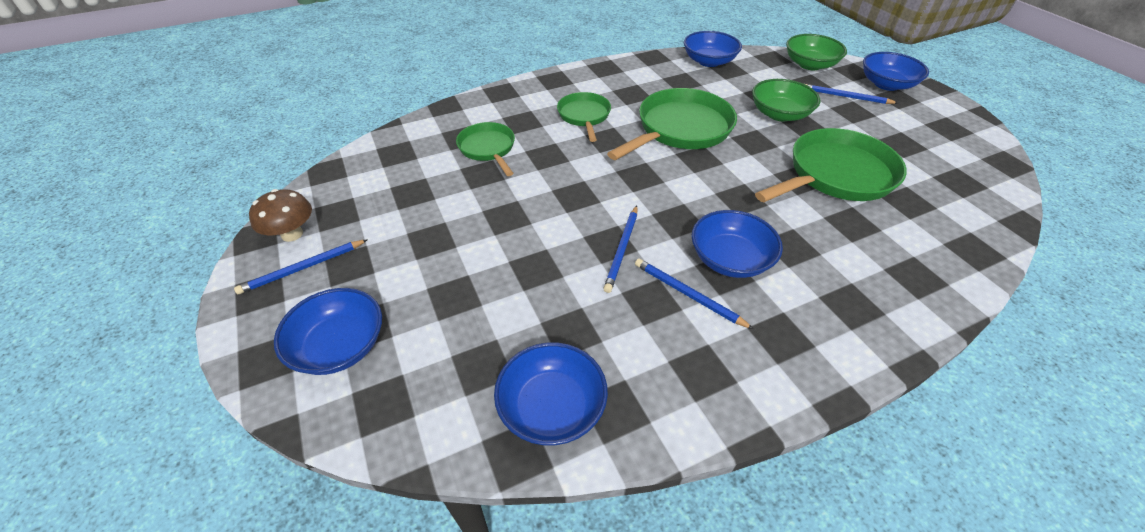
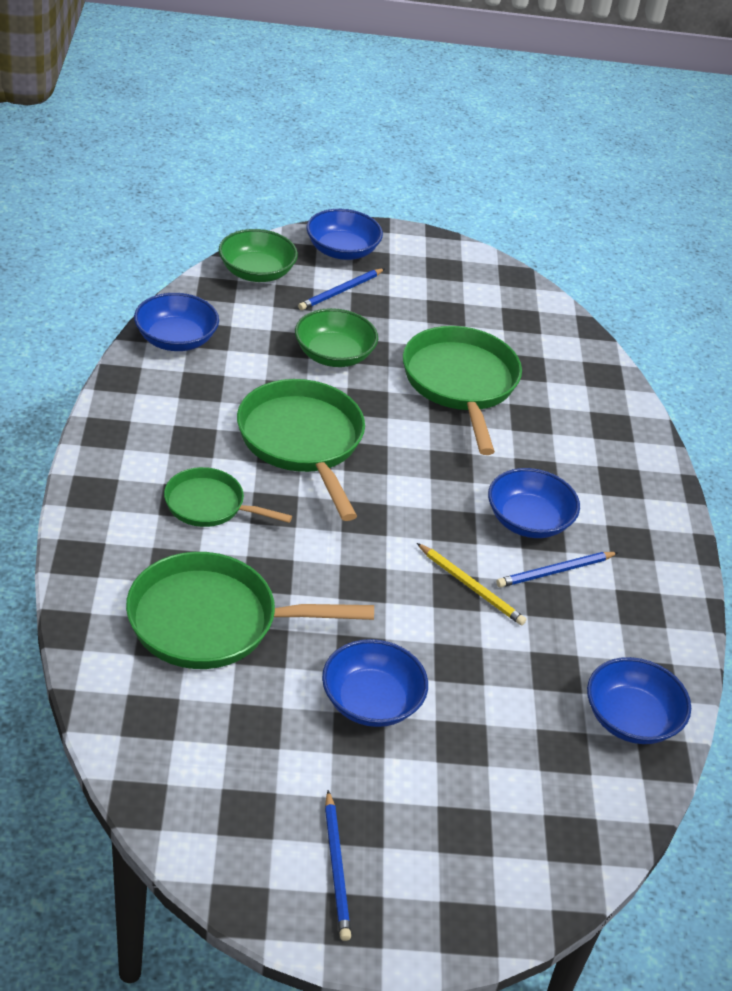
camera: 70 degrees left, 5 degrees down
brown mushroom [249,189,312,242] -> none
blue bowl [274,288,382,375] -> blue bowl moved to [322,639,428,727]
green pan [456,122,515,176] -> green pan [126,552,374,669], size x1.72
blue pencil [603,206,637,293] -> yellow pencil [417,543,526,625]

